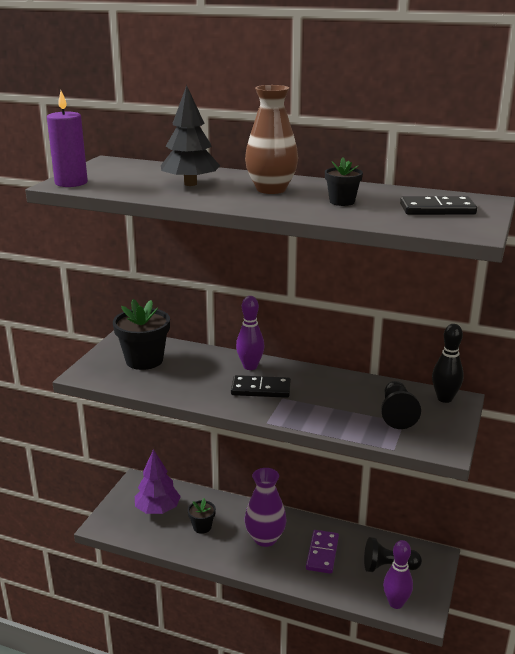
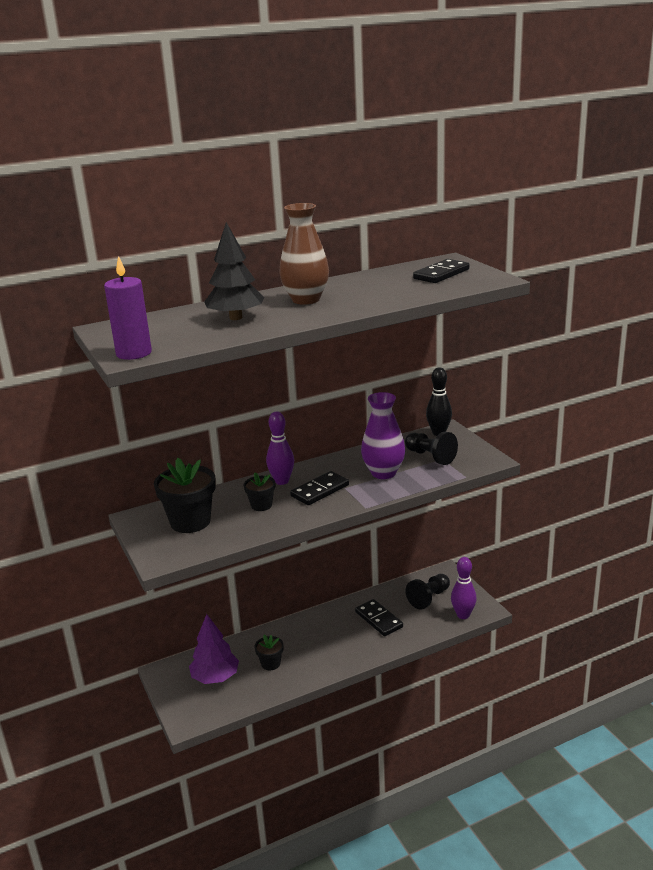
camera: 45 degrees left, 0 degrees up
purple vase [245,468,287,547] -> purple vase moved to [361,392,405,479]
purple domino [306,530,339,574] -> black domino [355,599,403,636]
black flower pot [325,157,363,206] -> black flower pot moved to [244,472,275,511]

